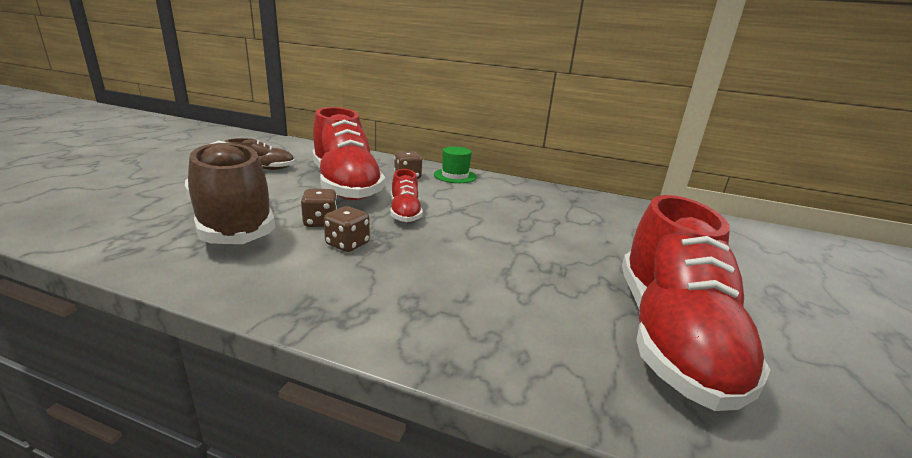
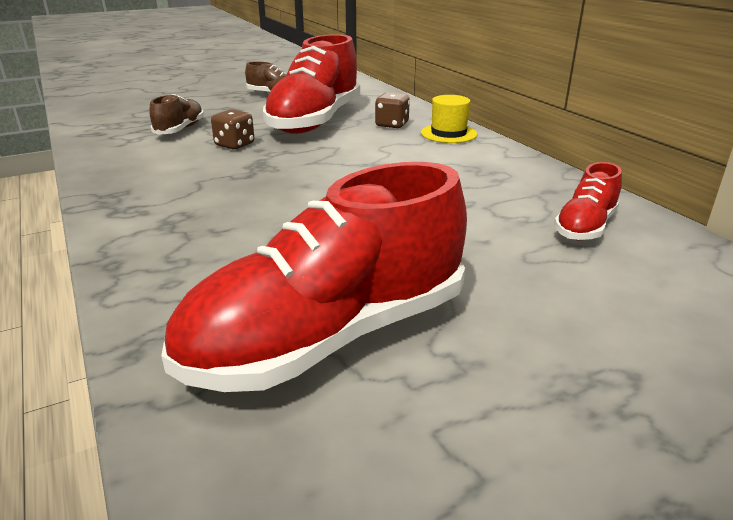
camera: 45 degrees right, 5 degrees up
brown shoe [185,140,275,244] -> brown shoe [149,94,204,135], size x0.48
brown dice [324,206,370,252] -> none
red shoe [390,169,423,222] -> red shoe moved to [554,162,622,240]
green hat [434,147,477,183] -> yellow hat [421,95,477,143]

